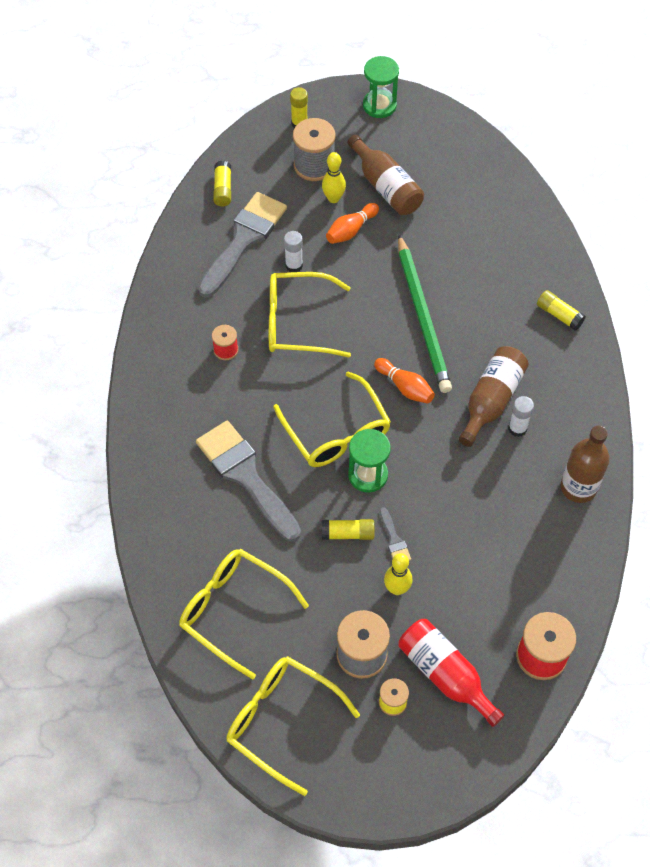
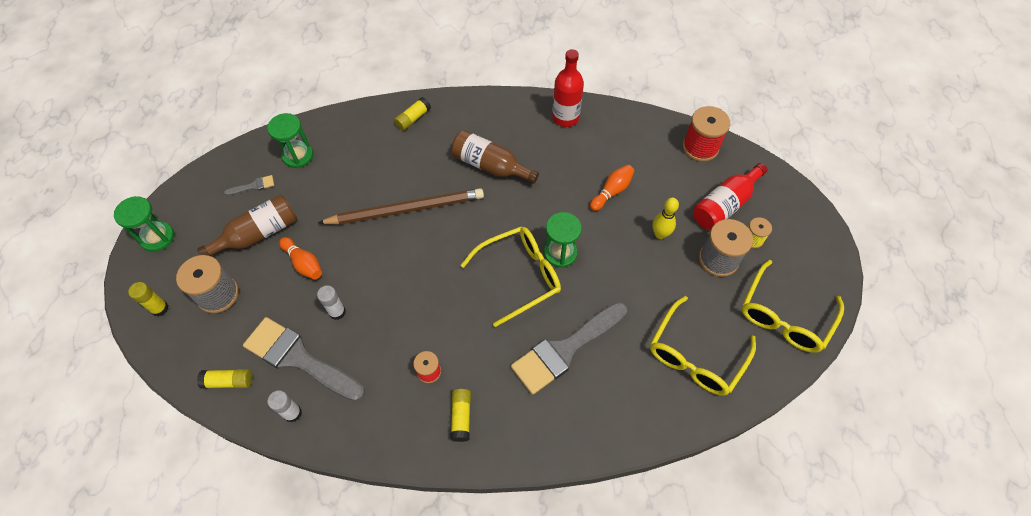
camera: 90 degrees left, 0 degrees up
yellow glasses [269,272,351,358] -> none
yellow bowling pin [322,152,346,203] -> none
yellow glue stick [322,519,374,540] -> yellow glue stick moved to [450,389,471,442]
orange bowling pin [374,358,435,404] -> orange bowling pin moved to [590,165,634,211]
grey brush [380,507,411,561] -> grey brush moved to [224,175,274,195]
green pencil [398,234,452,393] -> brown pencil [318,188,484,225]
white glue stick [508,396,534,437] -> white glue stick moved to [267,390,302,422]
brown bottle [561,425,610,503] -> red bottle [552,49,584,127]
none -> green hourglass [267,113,313,168]

